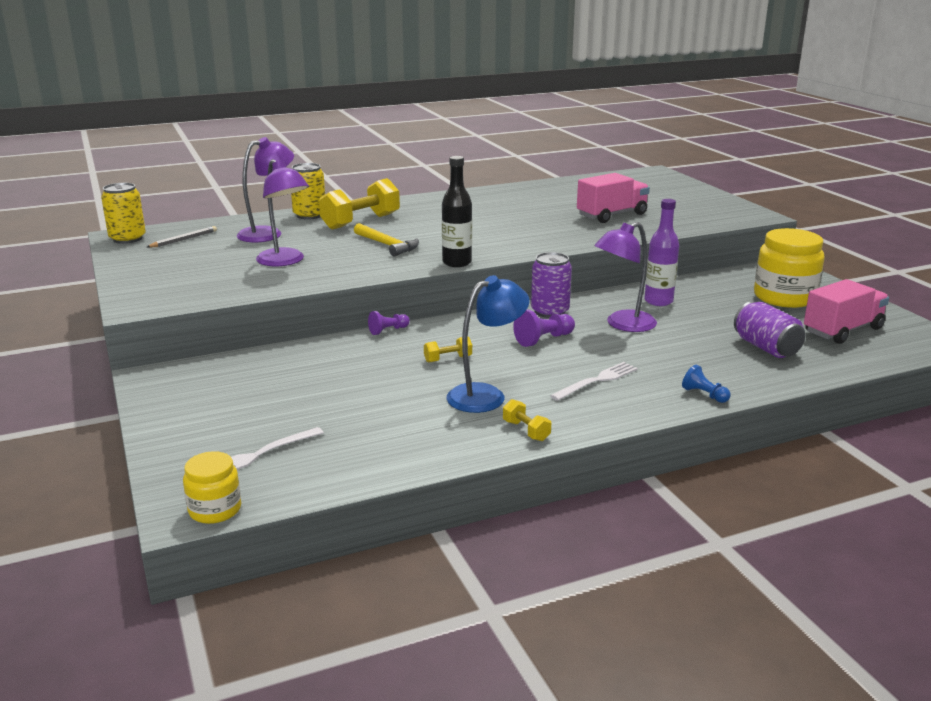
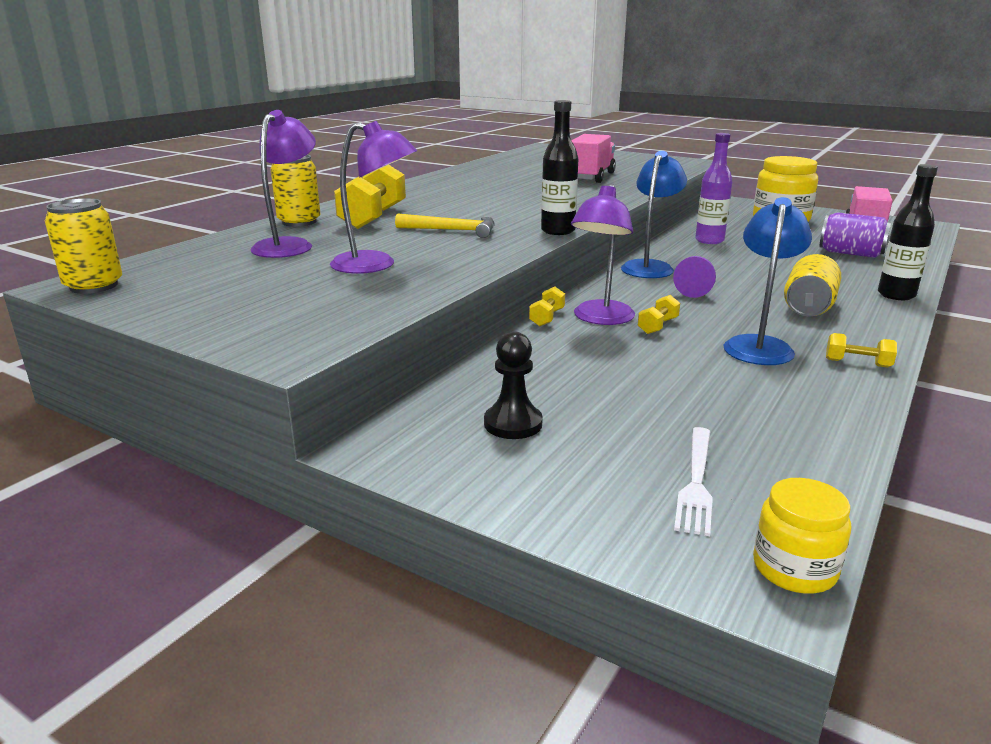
camera: 35 degrees left, 0 degrees up
grey pencil [147,226,217,248] -> none
purple pawn [368,311,410,335] -> yellow dumbbell [529,287,565,326]
purple can [531,252,572,318] -> blue lamp [621,151,687,278]
white fork [550,362,638,401] -> yellow can [784,254,841,316]
purple lamp [595,222,657,332] -> purple lamp moved to [571,184,635,325]
blue pawn [682,365,731,403] -> black bottle [878,164,938,300]
none -> black pawn [484,331,543,439]

